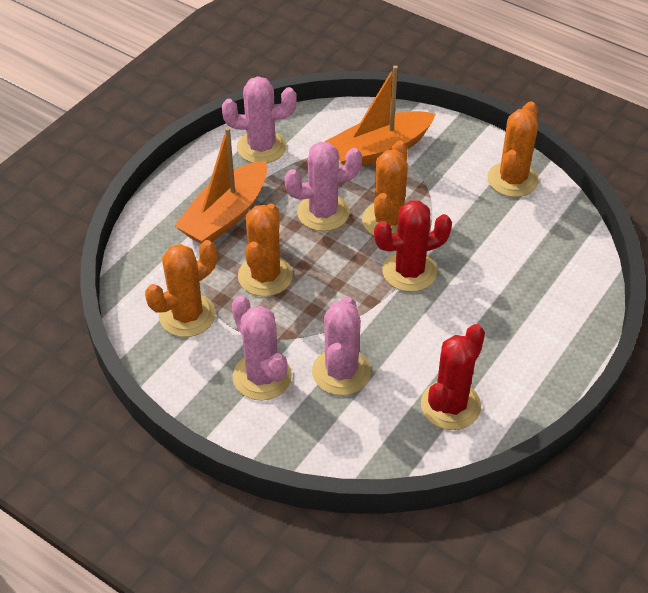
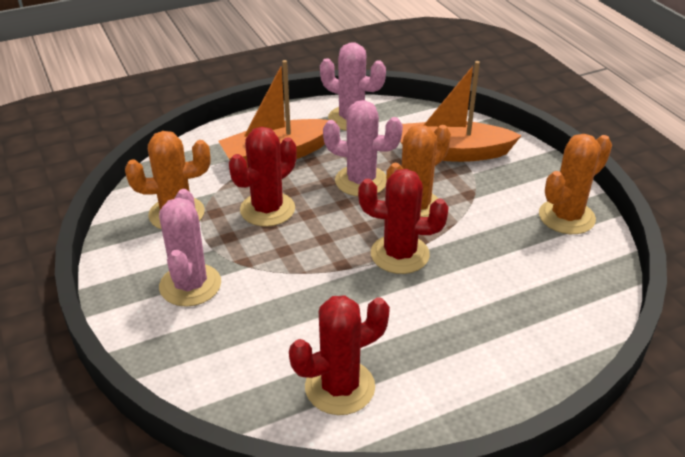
camera: 30 degrees right, 10 degrees down
orange cactus [238,203,293,296] -> red cactus [229,127,297,227]
pink cactus [312,297,371,395] -> none

